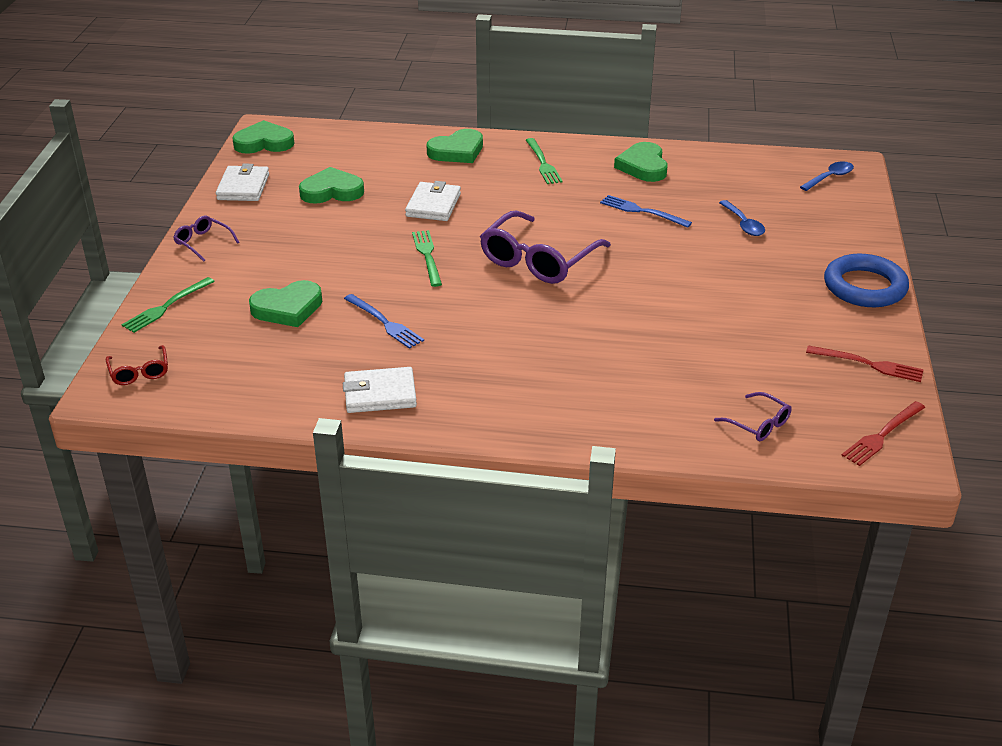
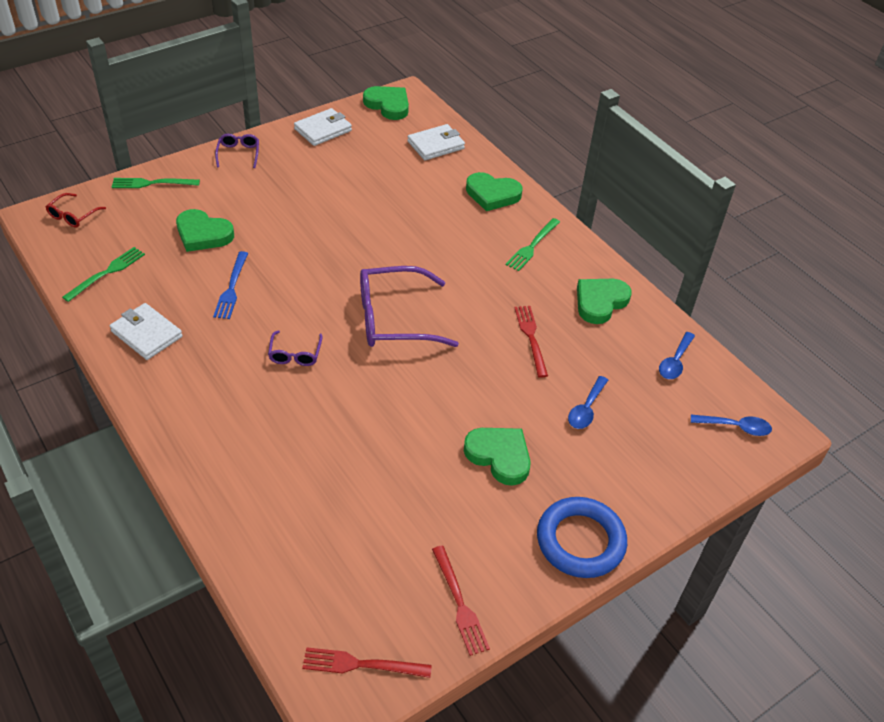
camera: 45 degrees right, 10 degrees up
green heart [299,167,364,204] -> green heart moved to [464,428,531,486]
white wallet [405,181,461,221] -> white wallet moved to [407,124,465,160]
green fork [412,230,442,287] -> green fork moved to [62,247,145,302]
blue fork [600,195,692,228] -> red fork [514,306,548,378]
purple glasses [714,392,791,441] -> purple glasses moved to [268,330,323,366]
none -> blue spoon [659,332,695,379]

